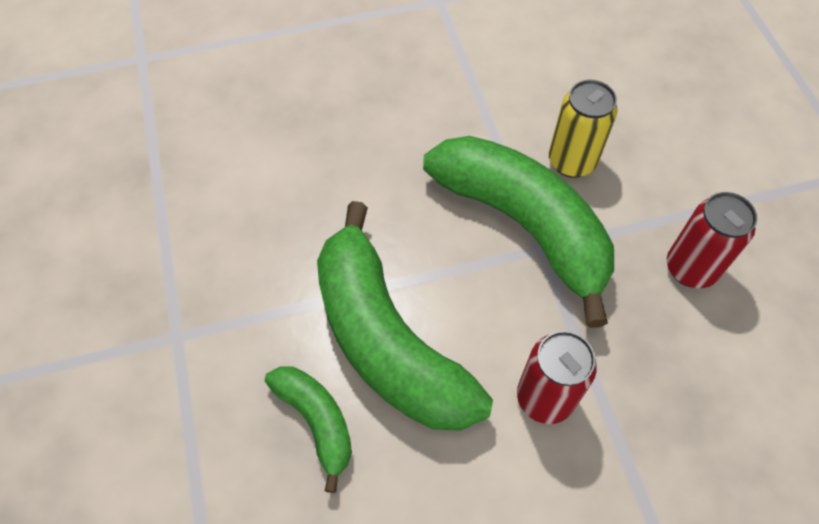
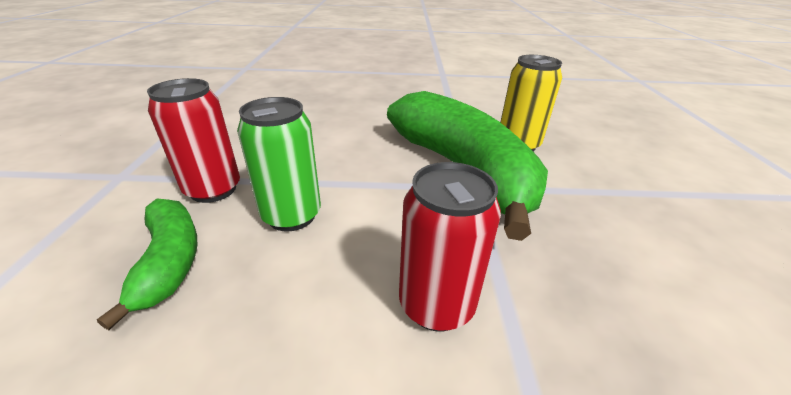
camera: 15 degrees right, 25 degrees down
green banana [317,201,493,431] -> green can [237,97,321,232]
red can [667,192,757,288] -> red can moved to [147,78,240,203]

